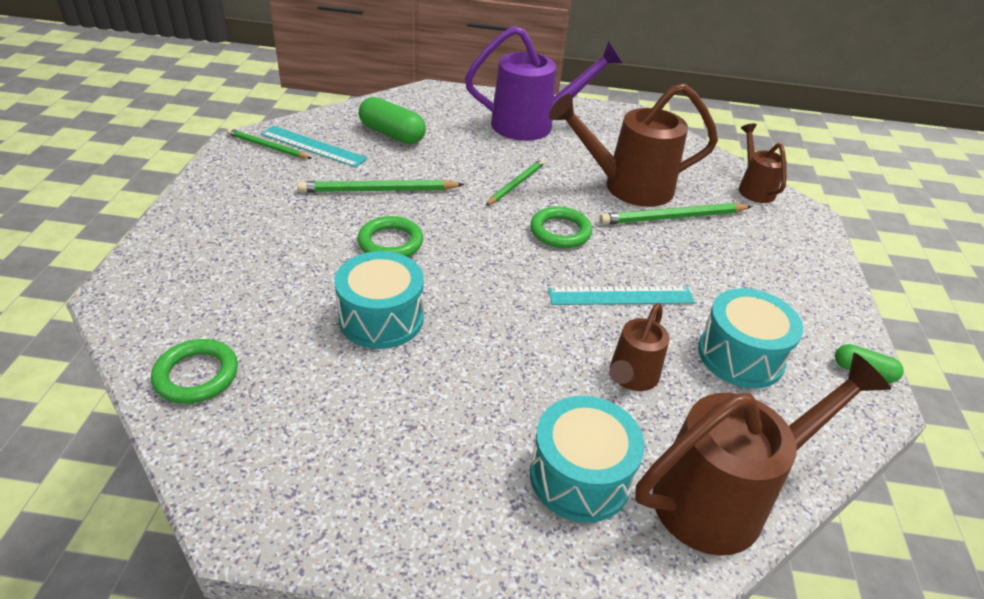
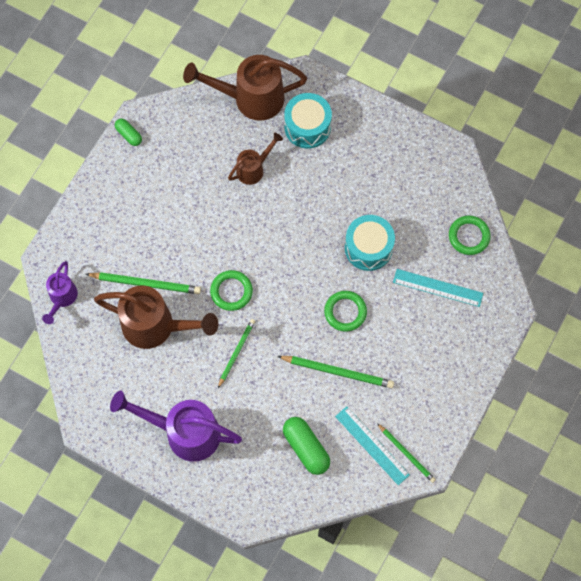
camera: 155 degrees left, 30 degrees up
green pencil [485,159,545,206] -> green pencil turned 150 degrees clockwise [218,319,255,388]
turquoise ruler [548,286,695,305] -> turquoise ruler moved to [393,269,483,307]
turquoise drum [698,288,803,388] -> none
brown watering can [739,124,787,203] -> purple watering can [42,261,78,324]

